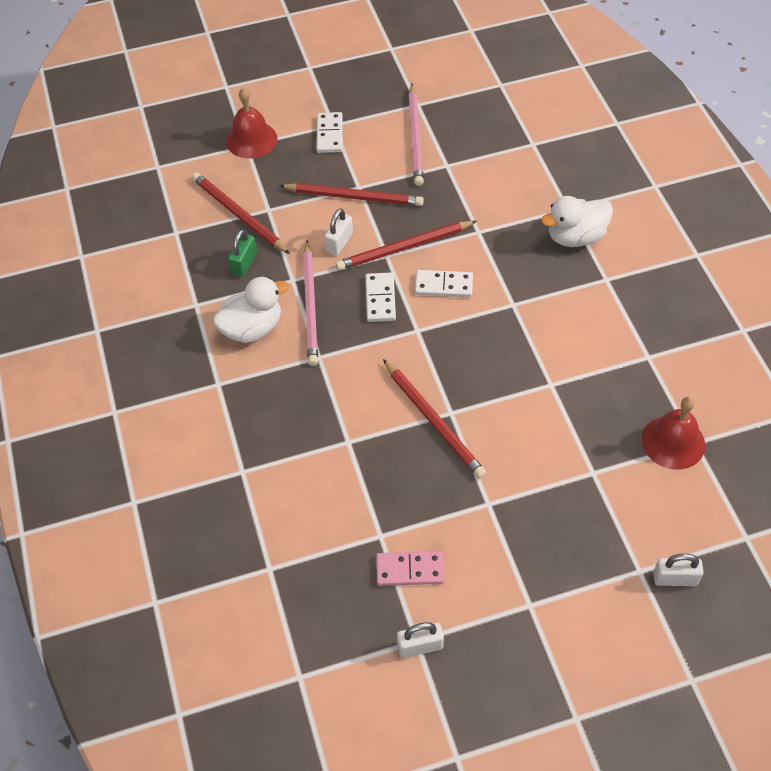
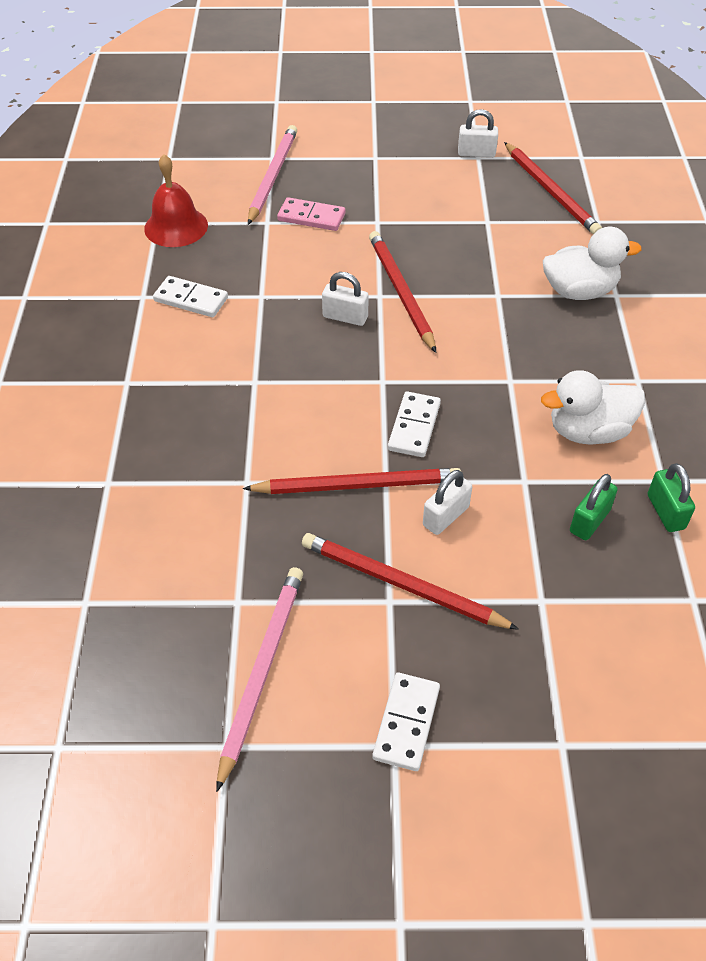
camera: 165 degrees left, 5 degrees down
red pencil [192,172,290,254] -> red pencil moved to [504,142,602,234]
red bell [226,88,277,159] -> none
pink pencil [303,240,318,366] -> pink pencil moved to [248,125,297,225]
pink domino [376,551,444,586] -> pink domino moved to [277,197,345,231]
white domino [415,270,473,298] -> white domino moved to [153,276,228,317]
white duck [541,196,613,247] -> white duck moved to [543,227,642,300]
white padlock [653,553,704,586] -> white padlock moved to [322,272,369,326]
none -> green padlock [648,463,695,532]

